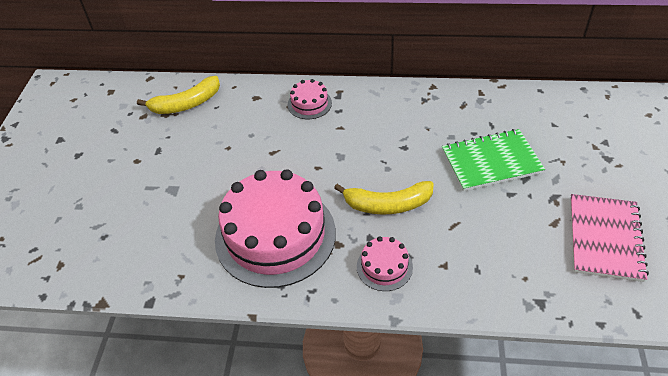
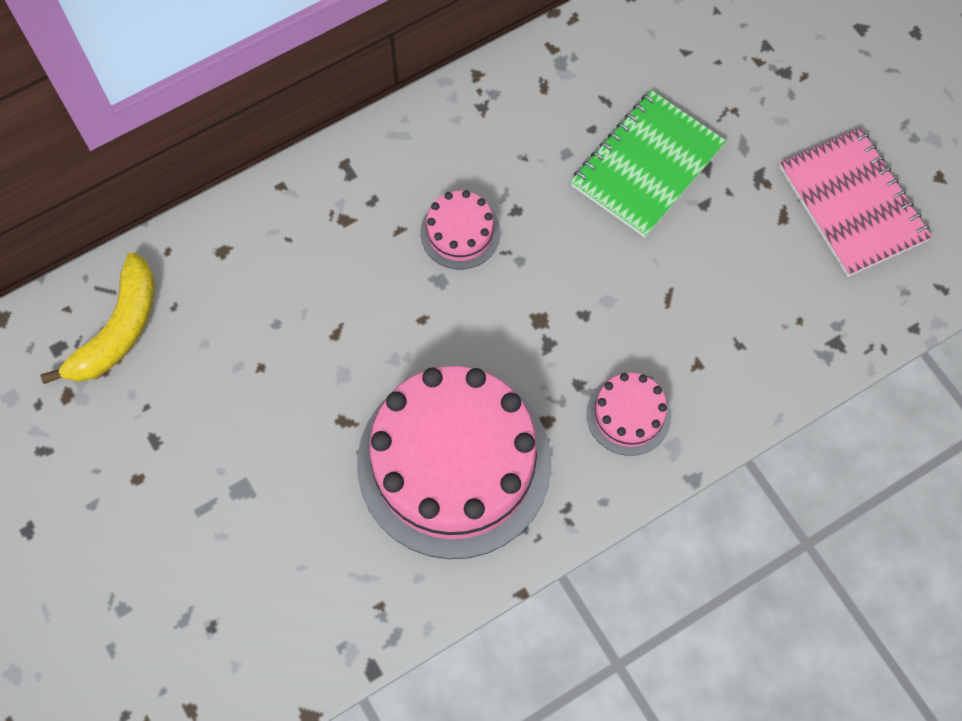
camera: 40 degrees left, 20 degrees up
pink cake [288,79,332,119] -> pink cake moved to [420,190,500,269]
yellow banana [334,181,434,215] -> none

